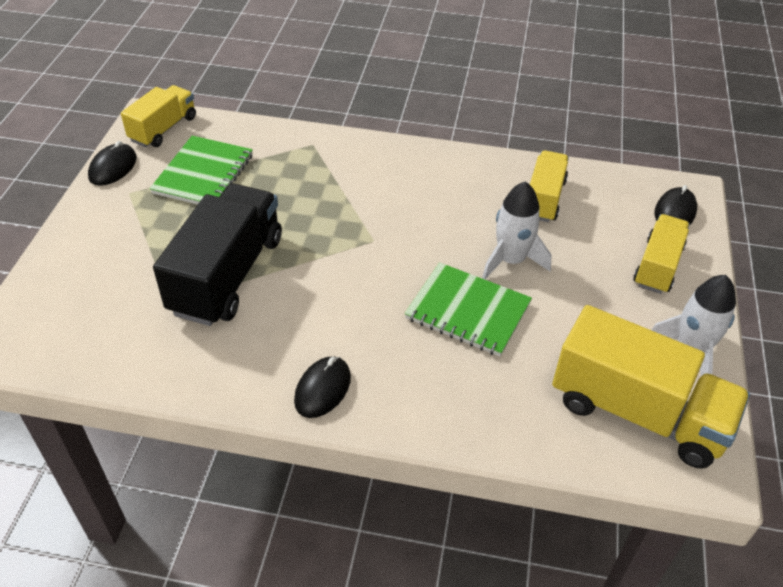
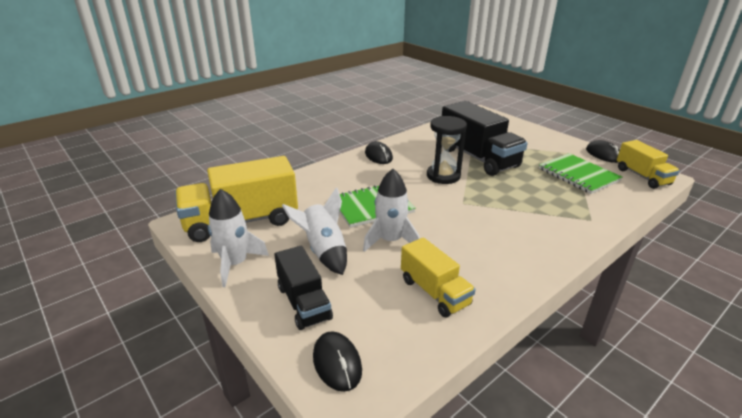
camera: 130 degrees right, 15 degrees down
yellow truck [633,214,690,294] -> black truck [274,246,333,330]
none -> white rocket [282,187,347,275]
none -> black hourglass [427,116,467,184]

